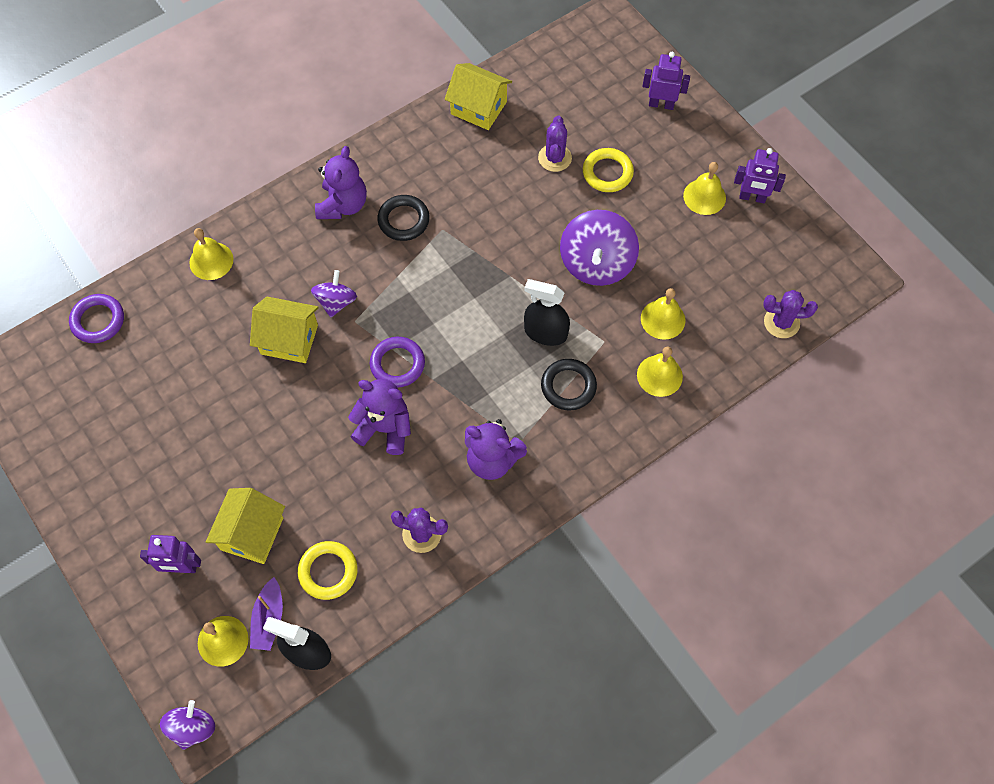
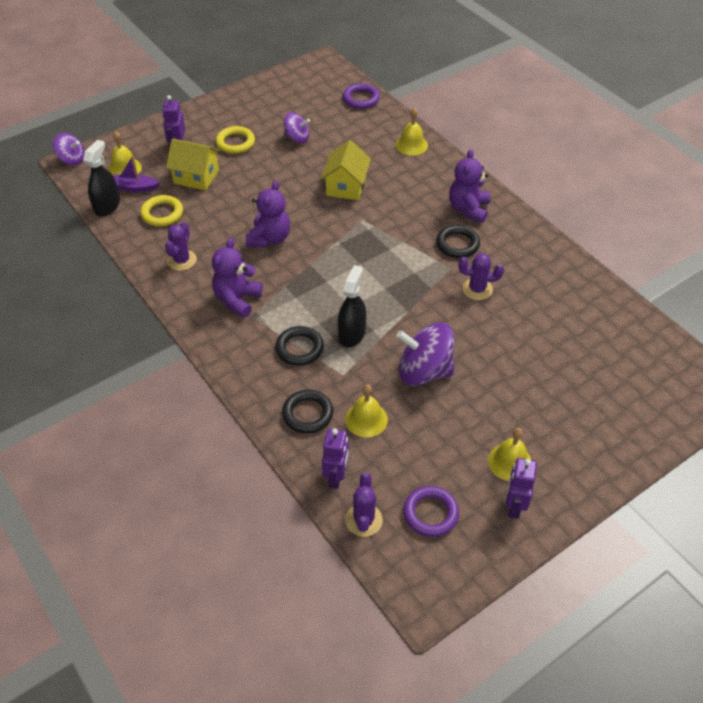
camera: 90 degrees right, 15 degrees down
purple spinning top [311,270,357,317] -> purple spinning top moved to [284,112,310,143]
purple teddy bear [315,146,367,219] -> purple teddy bear turned 90 degrees clockwise [449,149,490,223]
purple ring [370,337,425,388] -> purple ring moved to [403,486,459,537]
yellow house [445,63,512,130] -> none
purple cactus [538,116,572,172] -> purple cactus moved to [459,253,504,300]
yellow ring [583,148,634,192] -> yellow ring moved to [216,126,255,154]
yellow bell [637,347,683,397] -> black ring [282,390,333,434]
purple robot [642,52,690,110] -> purple robot moved to [322,428,349,489]

